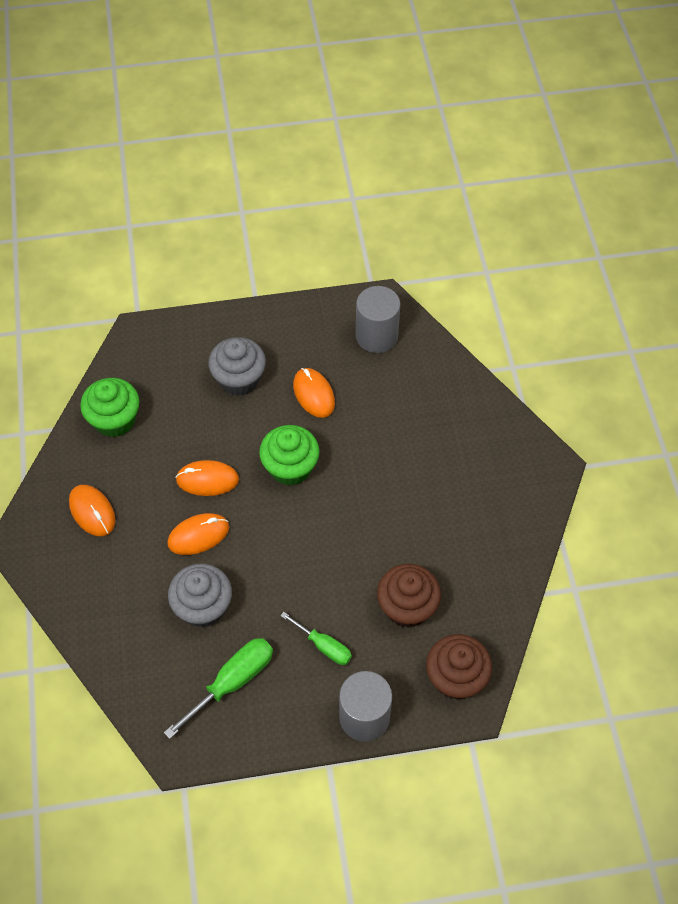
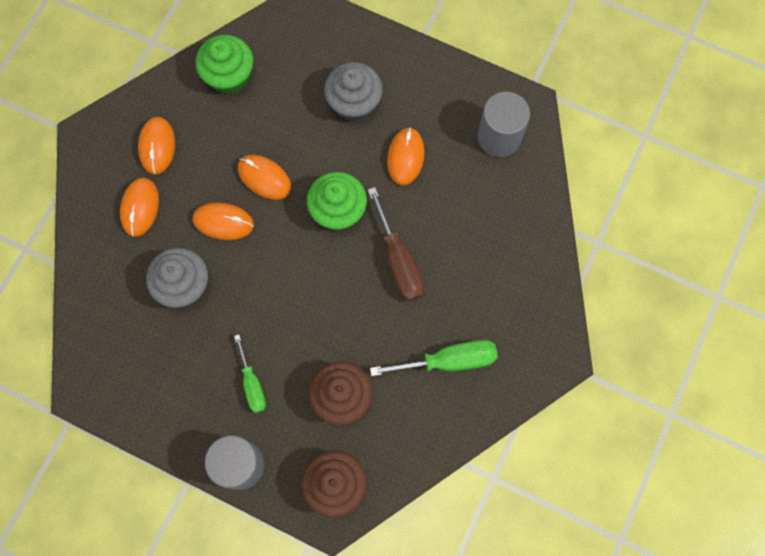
camera: 35 degrees right, 15 degrees up
green screwdriver [164,638,273,739] -> green screwdriver moved to [370,340,498,376]
none -> orange mouse [120,177,159,237]
none -> brown screwdriver [368,187,424,301]

